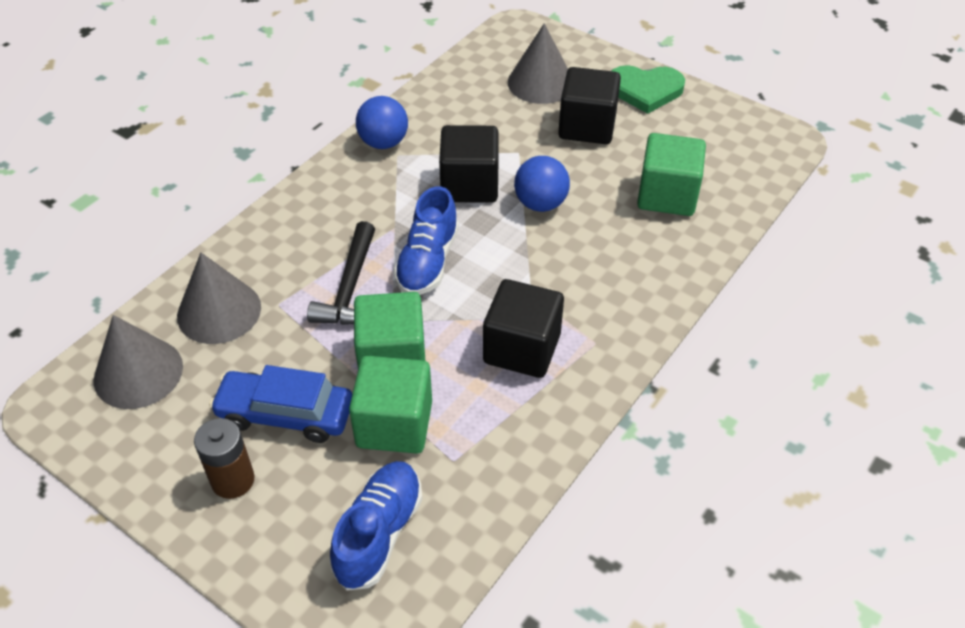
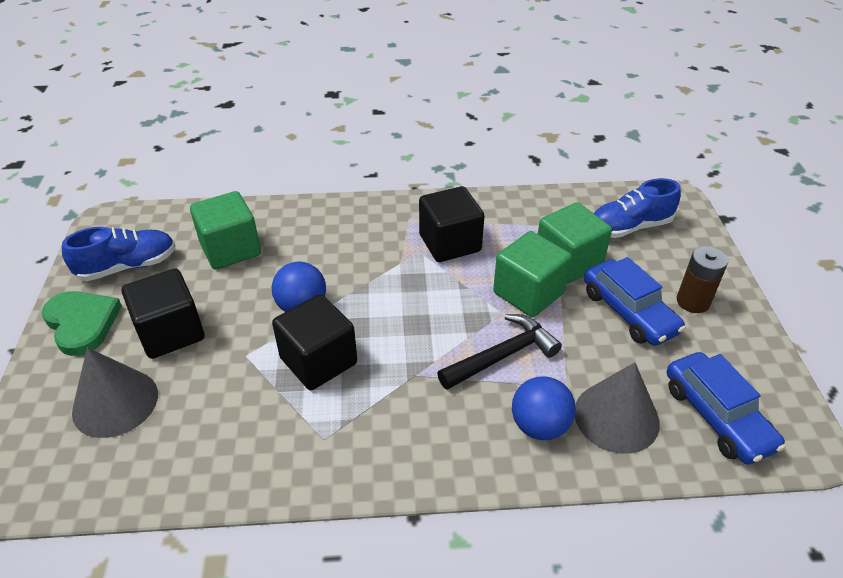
camera: 130 degrees left, 5 degrees down
grey cone [94,315,183,409] -> blue car [667,352,786,465]
blue ball [356,96,408,149] -> blue ball moved to [512,376,576,440]
blue shoe [394,186,459,295] -> blue shoe moved to [62,227,176,281]

